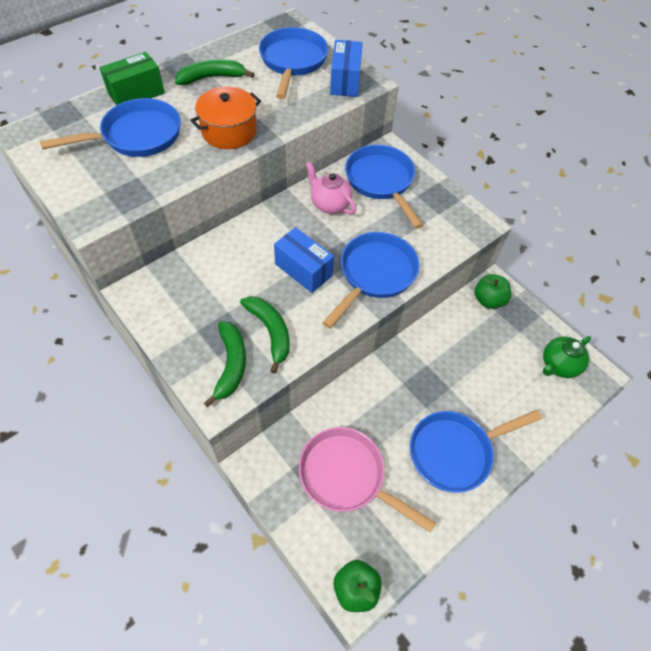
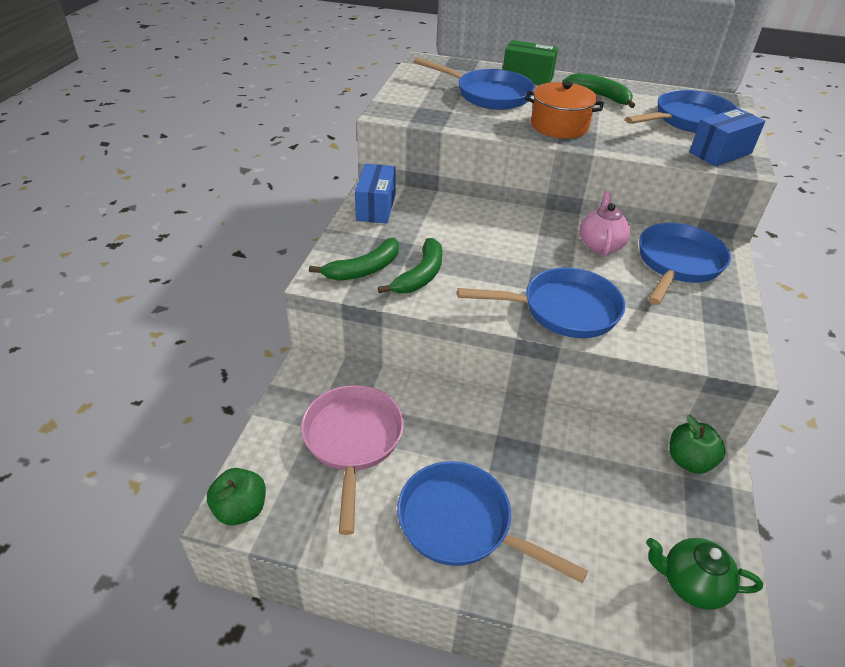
camera: 55 degrees right, 15 degrees down
blue box [274,227,334,293] -> blue box moved to [355,164,396,224]

